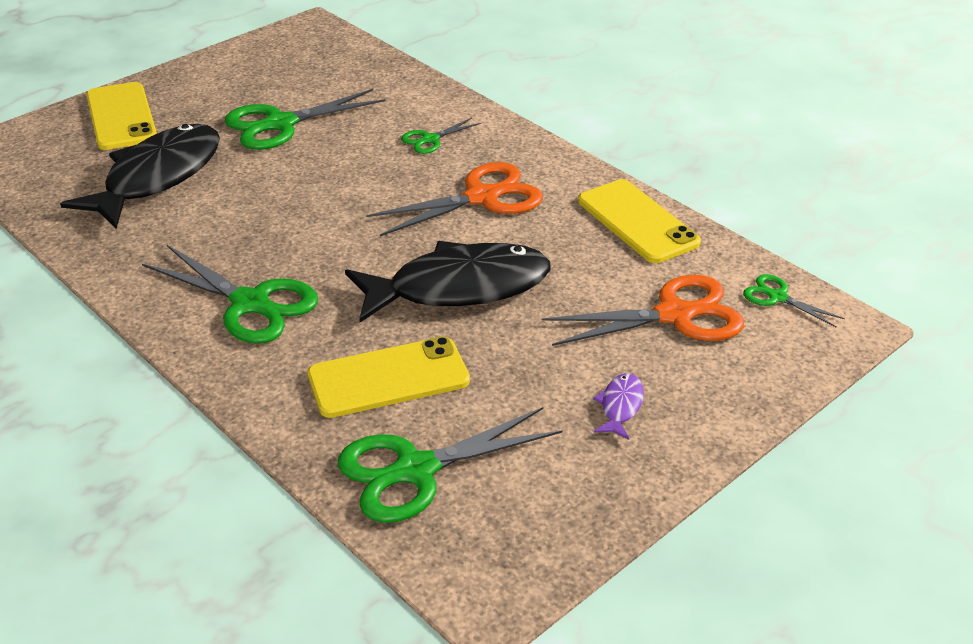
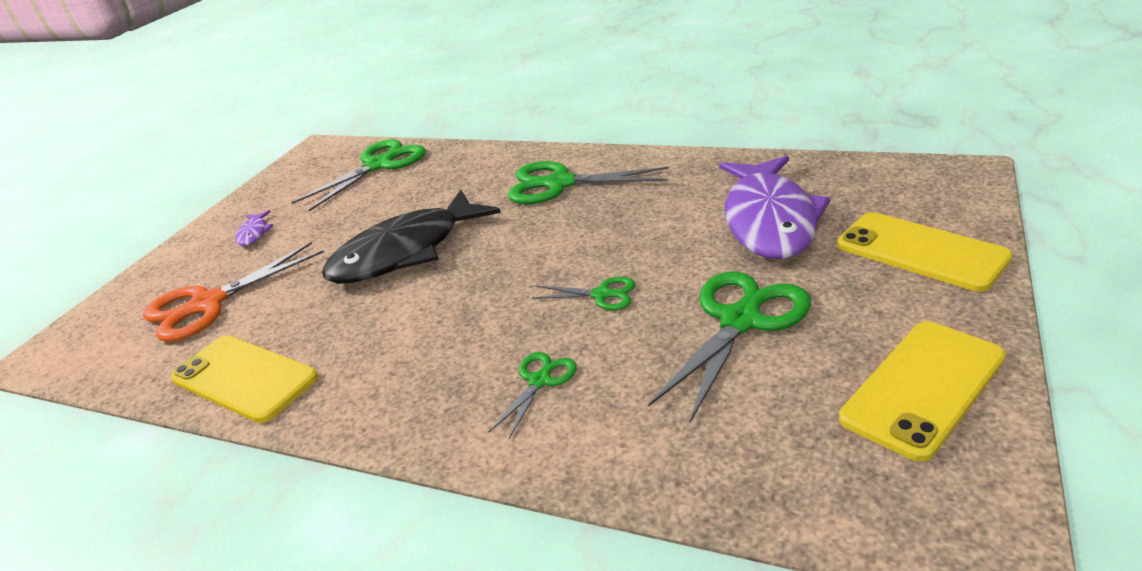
camera: 160 degrees right, 5 degrees down
black fish [60,124,220,229] -> purple fish [719,156,831,259]
yellow phone [308,337,470,418] -> yellow phone moved to [839,321,1006,462]
orange scissors [366,162,543,236] -> none
green scissors [743,274,845,328] -> green scissors moved to [532,277,635,310]

